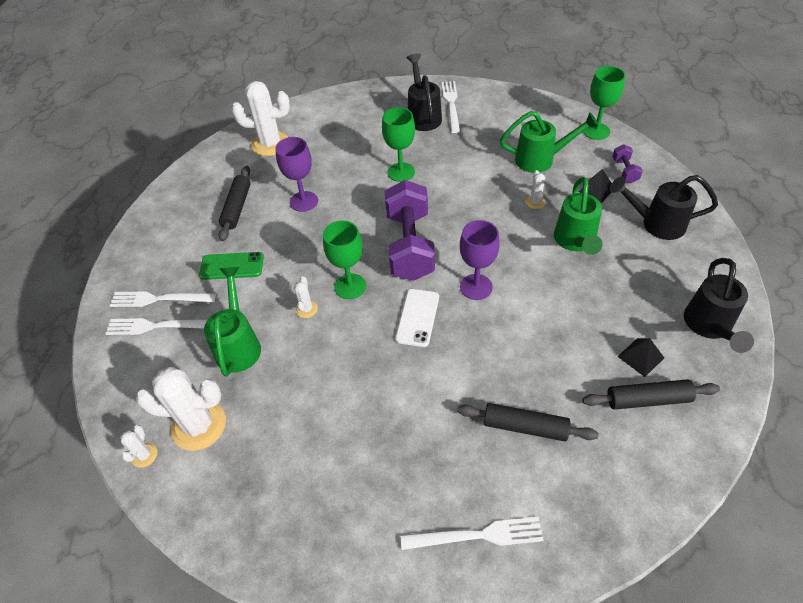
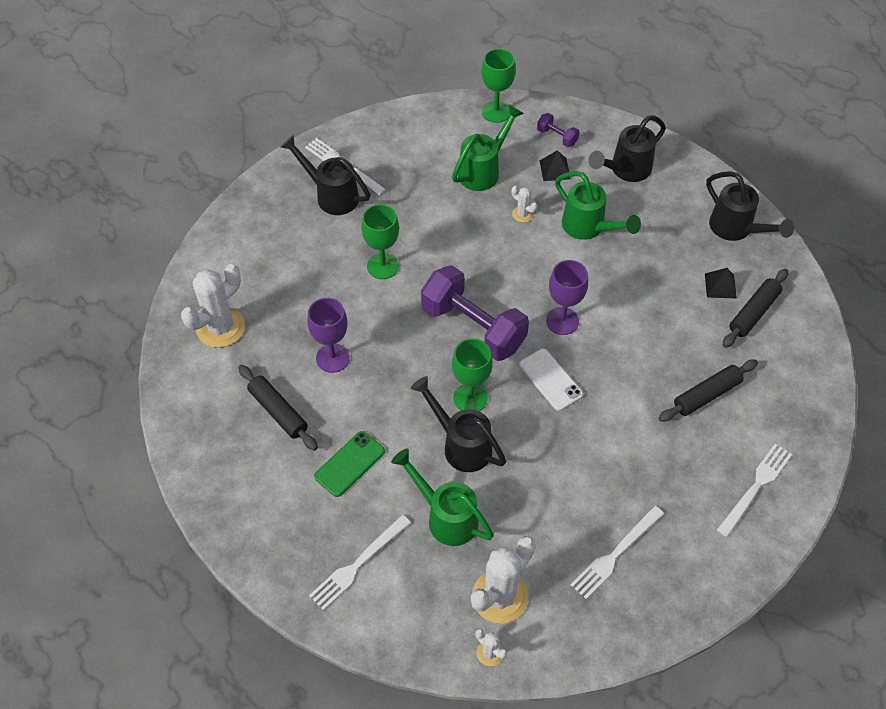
camera: 50 degrees left, 5 degrees up
white fork [110,292,217,307] -> white fork moved to [571,506,664,599]
white cactus [294,276,318,318] -> black watering can [411,376,506,472]

